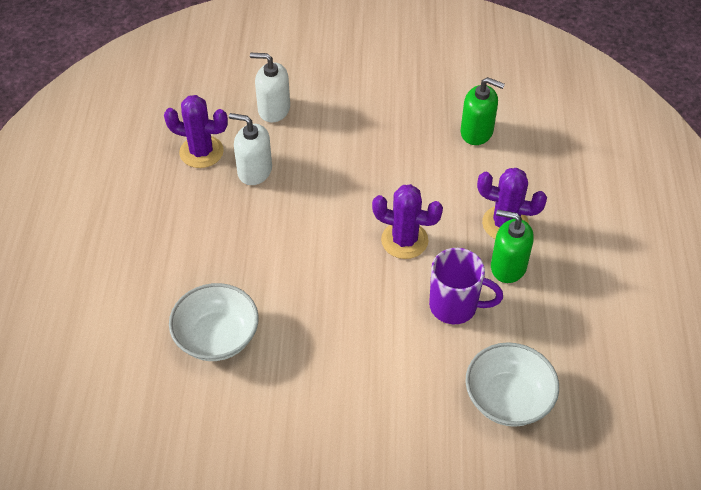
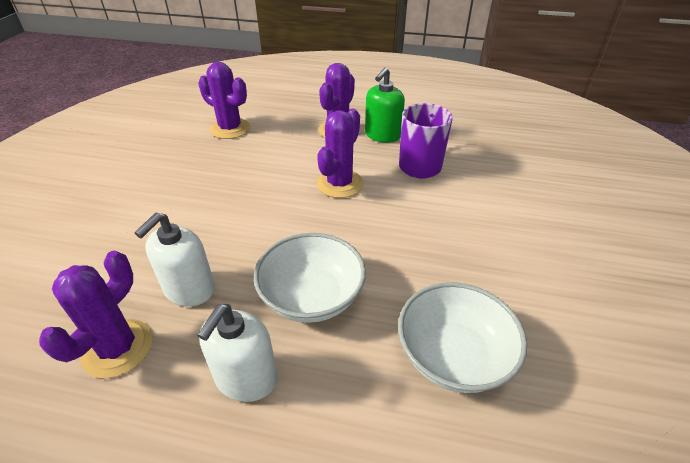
camera: 80 degrees left, 10 degrees down
white soap dispenser [250,53,290,123] -> white soap dispenser moved to [197,304,278,402]
green soap dispenser [461,77,505,145] -> purple cactus [198,62,250,139]
white bowl [466,342,559,427] -> white bowl moved to [254,233,366,323]

